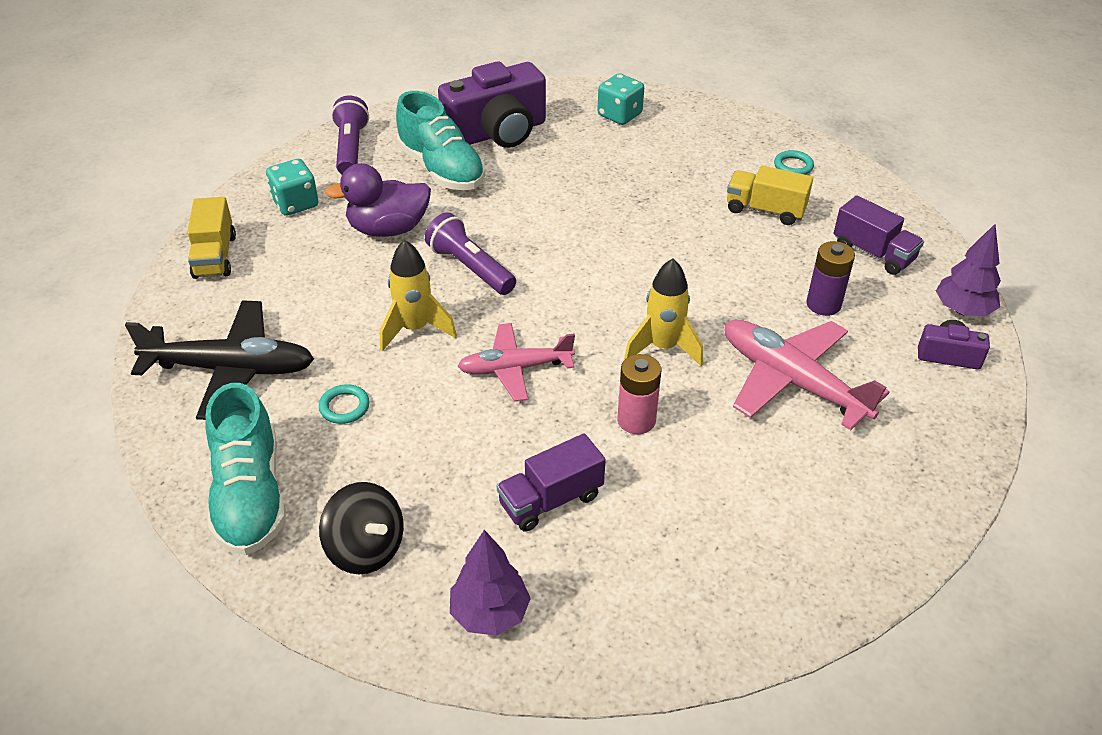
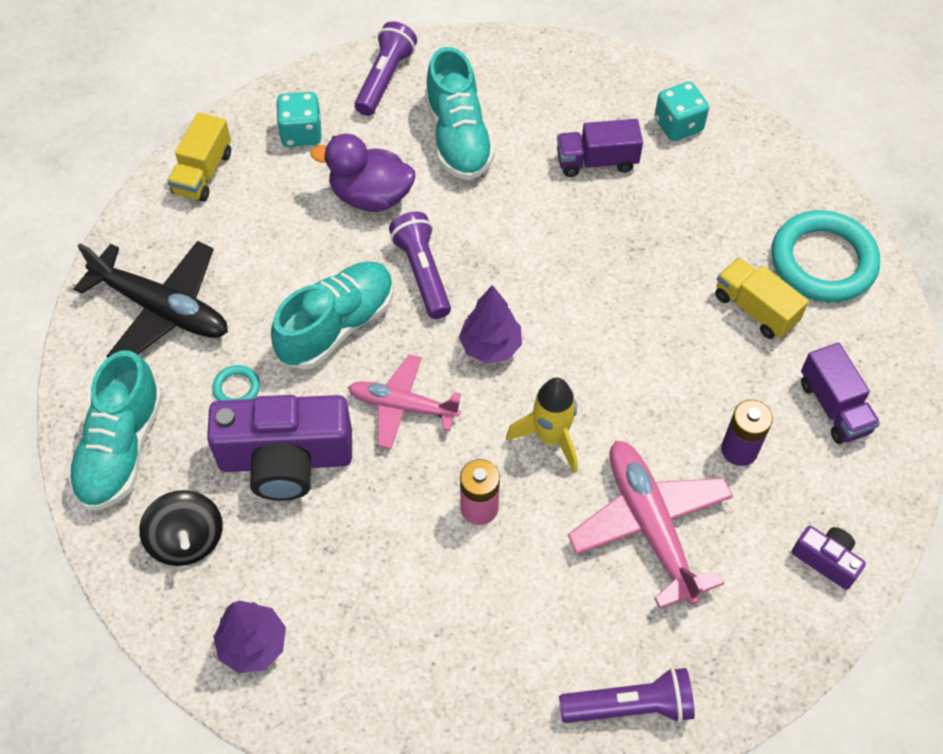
camera: 25 degrees right, 15 degrees up
yellow rocket [380,240,457,352] -> turquoise shoe [271,262,393,369]
purple camera [438,61,546,148] -> purple camera moved to [207,395,352,501]
purple truck [497,433,606,532] -> purple truck moved to [557,119,643,177]
turquoise ring [774,150,814,175] -> turquoise ring [772,210,880,302], size x2.39
purple tree [936,224,1001,316] -> purple tree moved to [459,285,522,364]
none -> purple flashlight [559,667,695,723]

